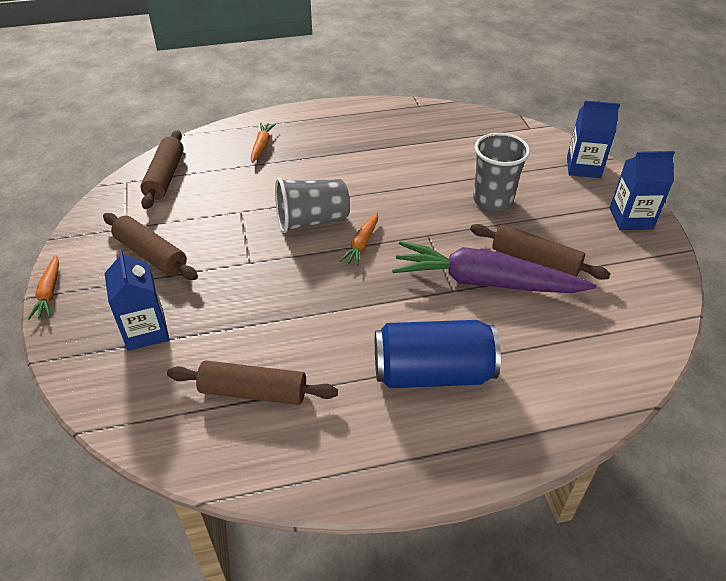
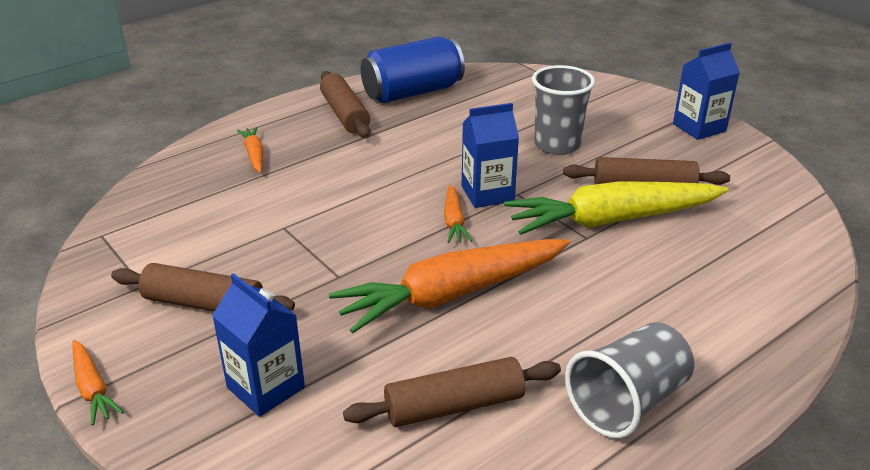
camera: 25 degrees left, 10 degrees down
brown rolling pin [140,130,184,209] -> brown rolling pin moved to [320,71,371,138]
grey cup [275,178,350,233] -> grey cup moved to [565,322,694,438]
blue can [375,320,501,388] -> blue can moved to [361,36,465,103]
purple carrot [392,241,596,293] -> yellow carrot [504,181,728,235]
blue carton [567,101,620,178] -> blue carton moved to [462,103,519,208]
none -> orange carrot [329,239,570,333]

